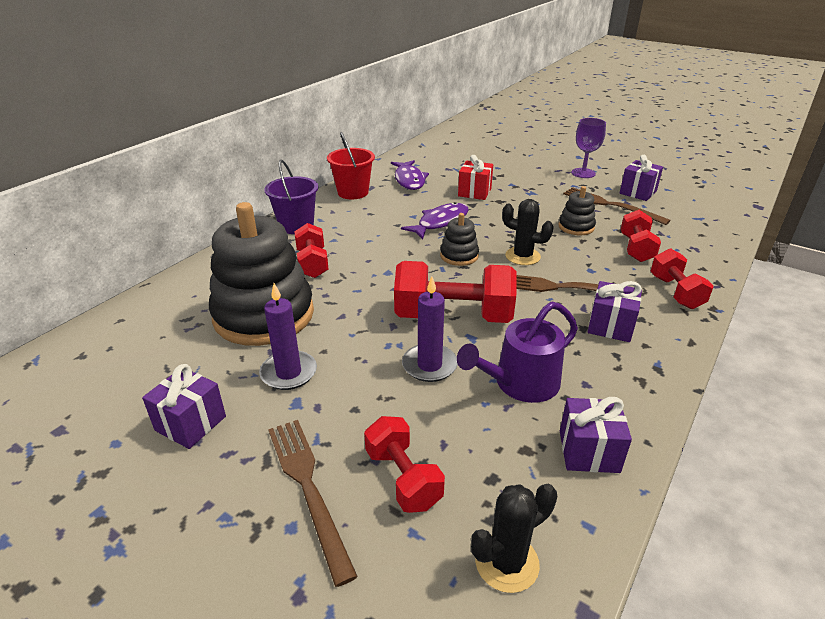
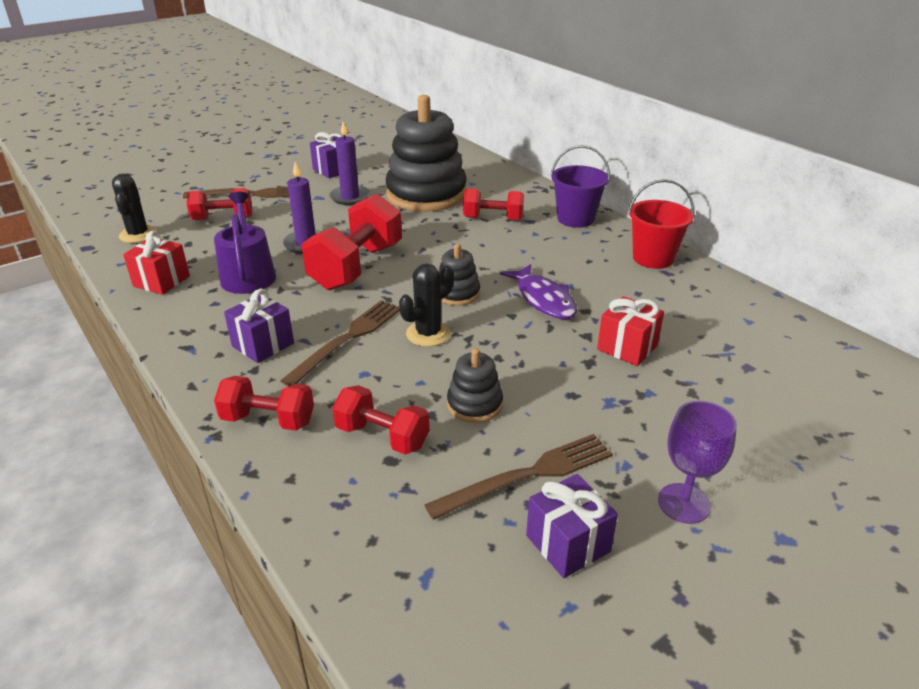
camera: 110 degrees right, 0 degrees up
purple fish [391,160,429,190] -> none
purple gift [560,397,632,473] -> red gift [123,231,190,295]

